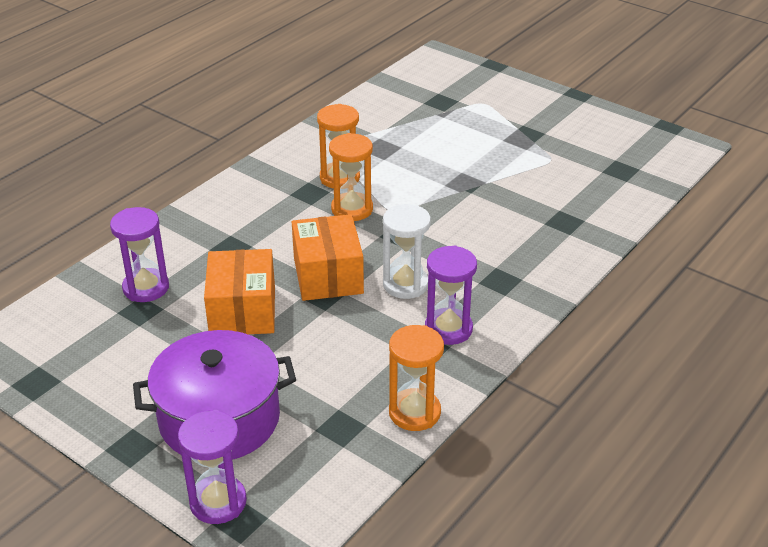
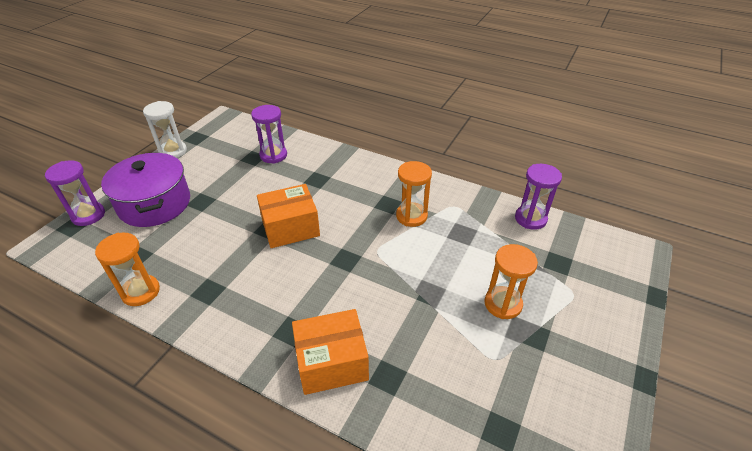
camera: 80 degrees right, 5 degrees up
orange box [204,249,275,334] -> orange box moved to [292,309,369,395]
orange hourglass [329,133,373,221] -> orange hourglass moved to [485,244,538,319]
white hourglass [383,204,431,299] -> white hourglass moved to [143,101,187,158]
purple hourglass [425,245,477,345] -> purple hourglass moved to [515,164,562,230]

